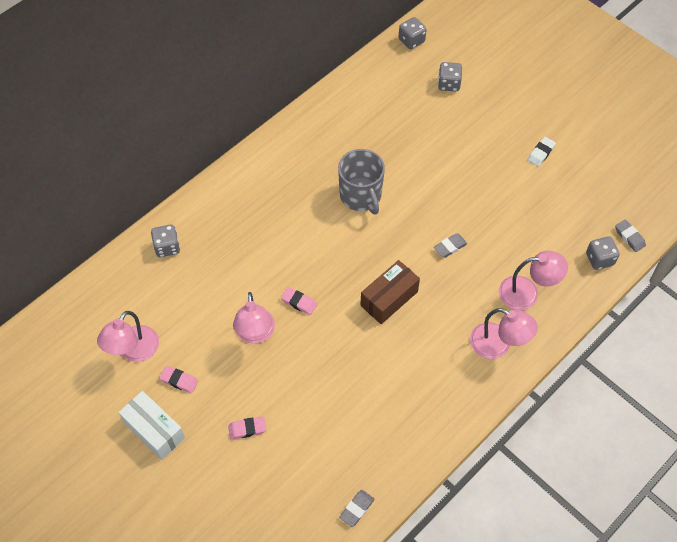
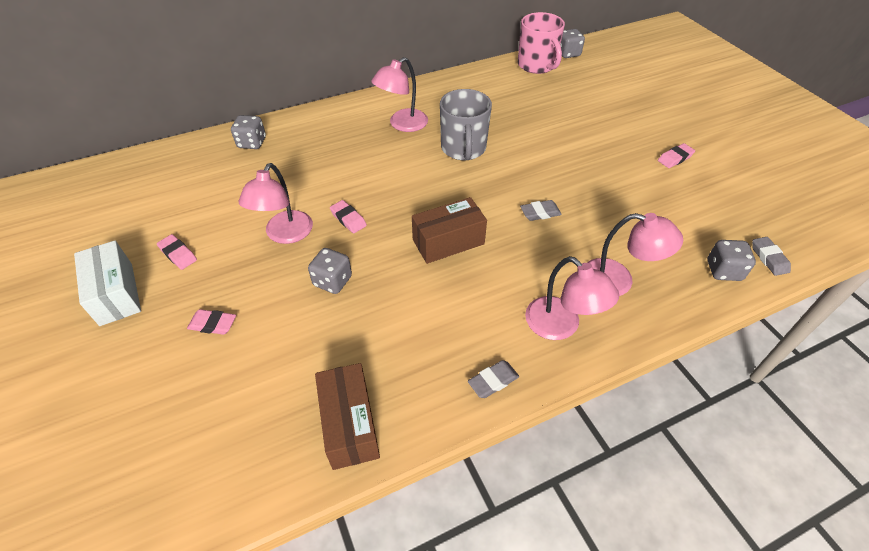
camera: 20 degrees right, 10 degrees down
pink lamp [97,311,159,362] -> pink lamp moved to [371,57,428,132]
grey eraser [339,490,374,527] -> grey eraser moved to [468,360,519,398]
grey dice [438,62,462,91] -> grey dice moved to [308,248,352,294]
white eraser [528,137,556,167] -> pink eraser [658,143,695,168]
none -> brown box [315,363,380,470]
none -> pink mug [518,12,565,74]

